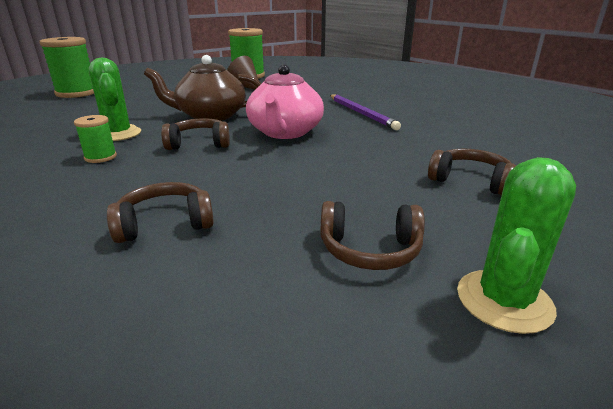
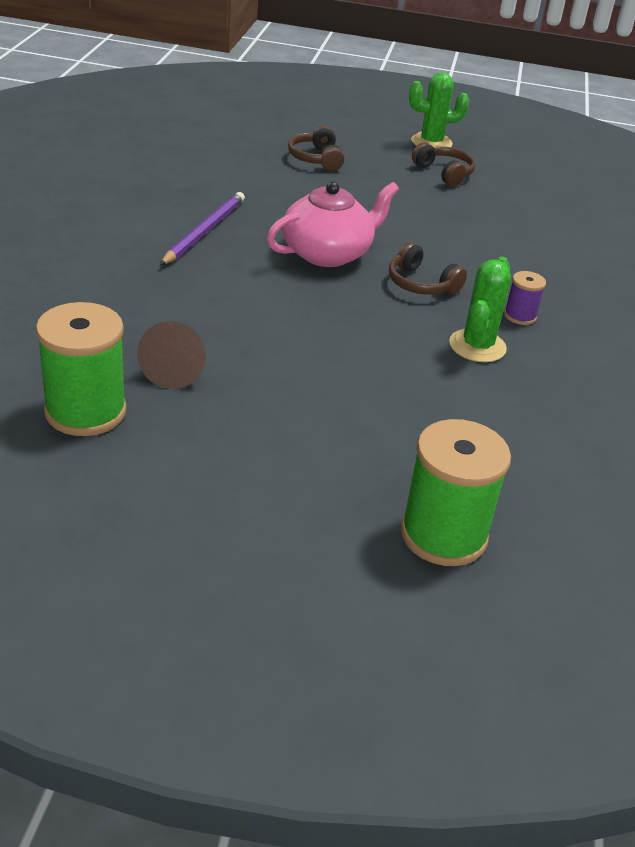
camera: 135 degrees left, 10 degrees up
green spool [74,115,117,163] -> purple spool [504,271,546,325]
brown headphones [107,182,214,243] -> none
brown teapot [144,55,262,121] -> none

